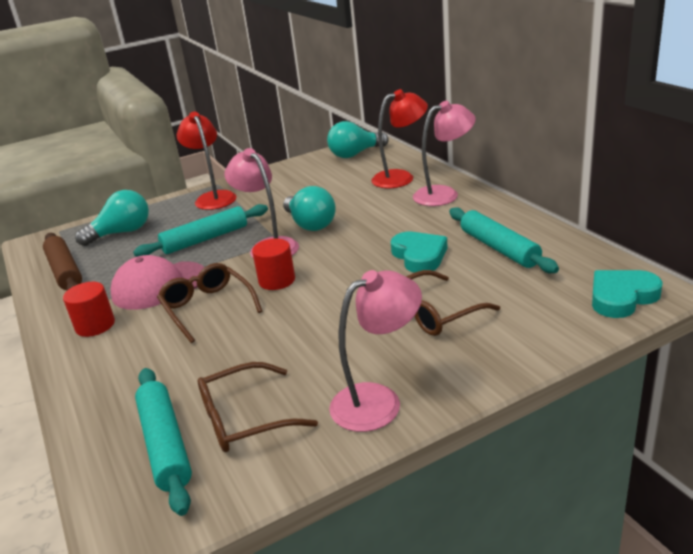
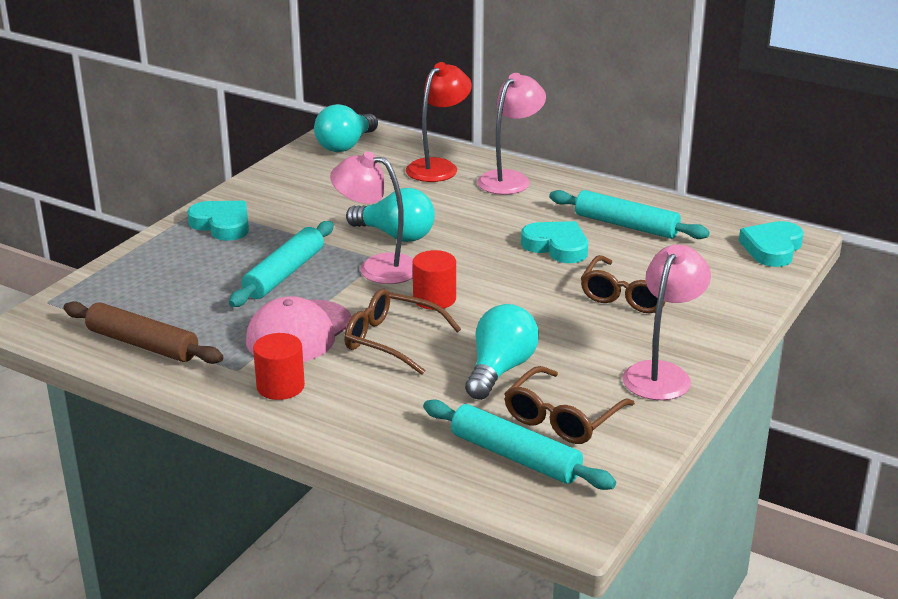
camera: 35 degrees left, 0 degrees up
turquoise light bulb [75,190,149,246] -> turquoise light bulb moved to [465,304,539,400]
red lamp [177,112,237,210] -> turquoise heart [187,201,249,241]

